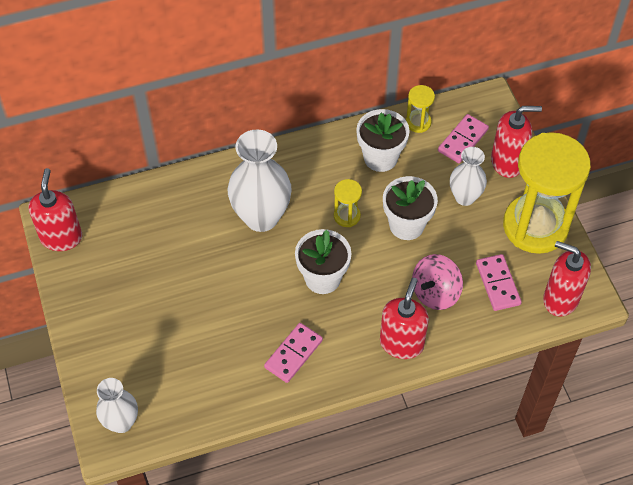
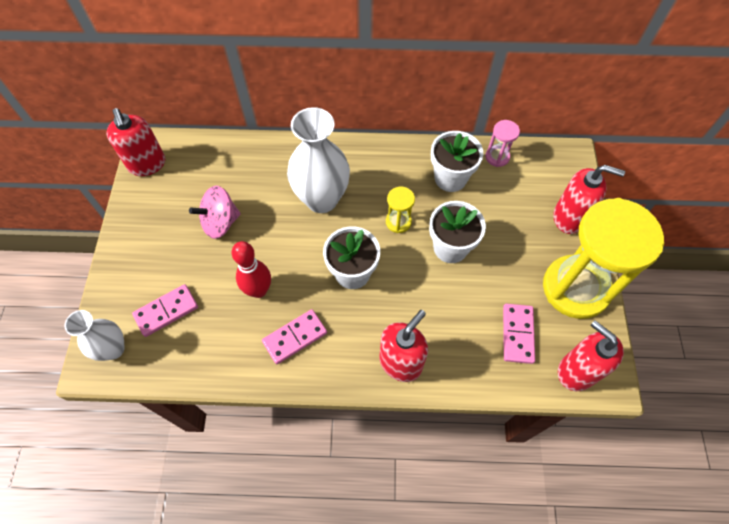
camera: 20 degrees right, 5 degrees up
red soap dispenser [29,168,82,251] -> red soap dispenser turned 135 degrees clockwise [106,108,165,176]
yellow hourglass [406,85,435,133] -> pink hourglass [485,120,520,167]
pink spinning top [412,254,463,310] -> pink spinning top moved to [189,186,241,239]
pink domino [438,114,489,163] -> pink domino moved to [132,284,198,337]
white vase [450,147,487,206] -> none
none -> red bowling pin [232,241,271,298]

